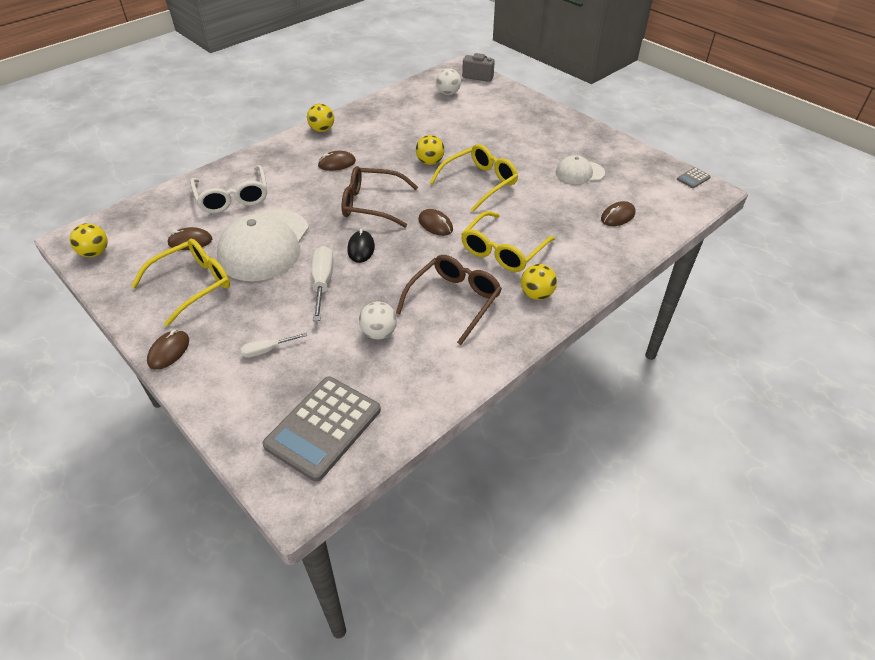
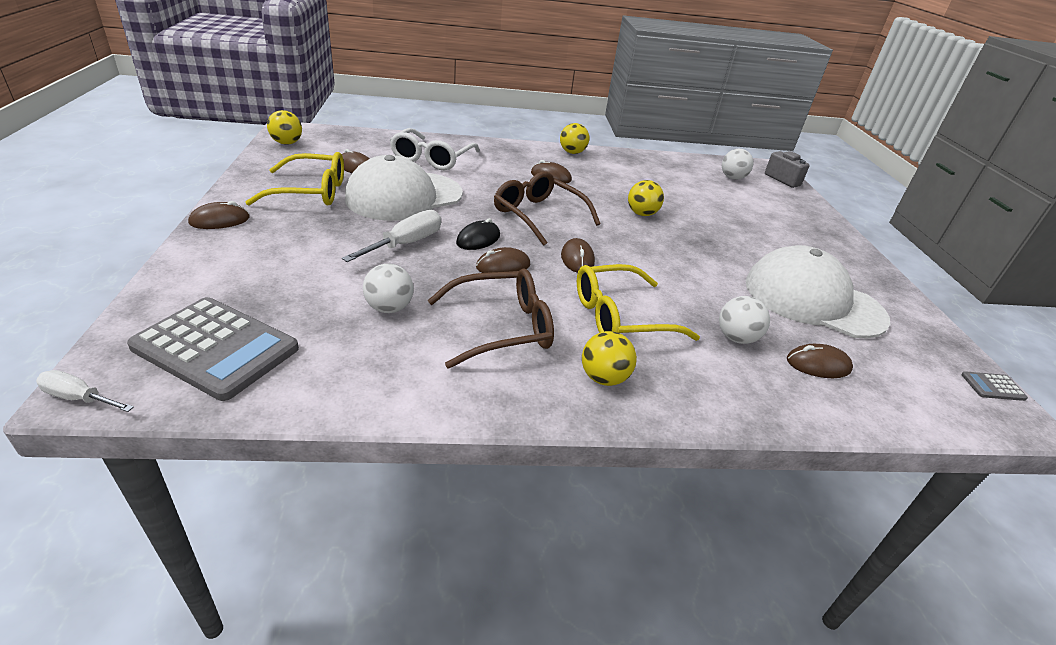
camera: 35 degrees right, 10 degrees down
white screwdriver [241,333,307,358] -> white screwdriver moved to [36,370,134,412]
grey calculator [262,377,381,482] -> grey calculator turned 135 degrees counterclockwise [127,297,299,401]
yellow glasses [430,144,518,212] -> none
white cap [556,155,605,184] -> white cap [745,245,890,338], size x1.93
none -> brown mouse [476,247,530,273]
none -> white ball [719,296,770,344]

